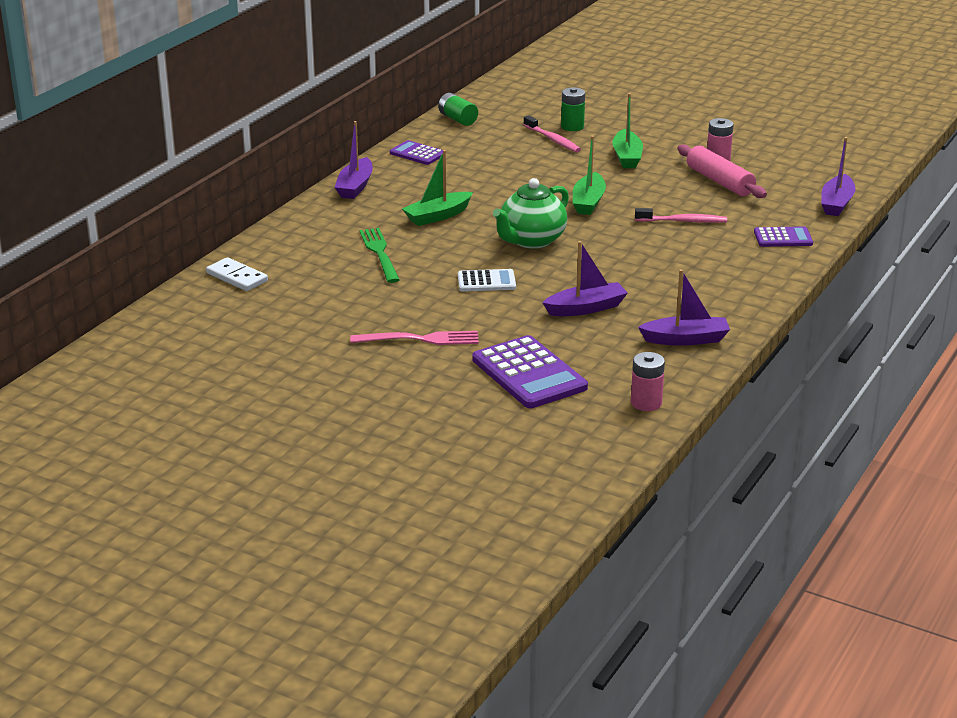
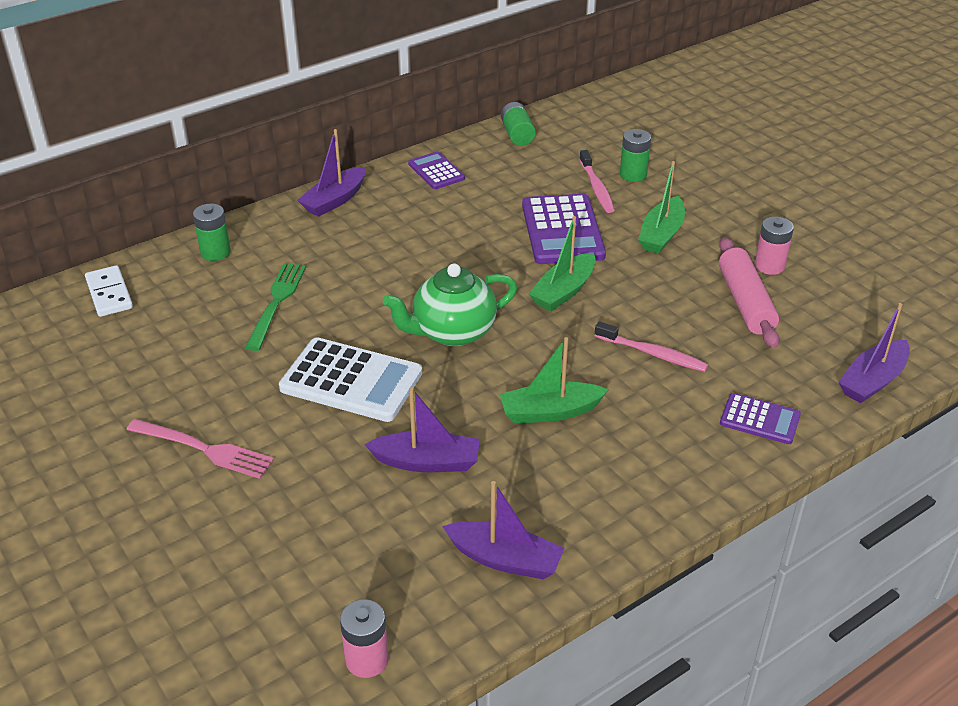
camera: 25 degrees right, 10 degrees up
green boat [402,150,473,226] -> green boat moved to [500,337,608,423]
white calculator [458,269,516,292] -> white calculator [279,337,422,422], size x1.78
purple calculator [472,335,588,408] -> purple calculator moved to [522,194,606,264]
none -> green battery [193,204,231,261]

